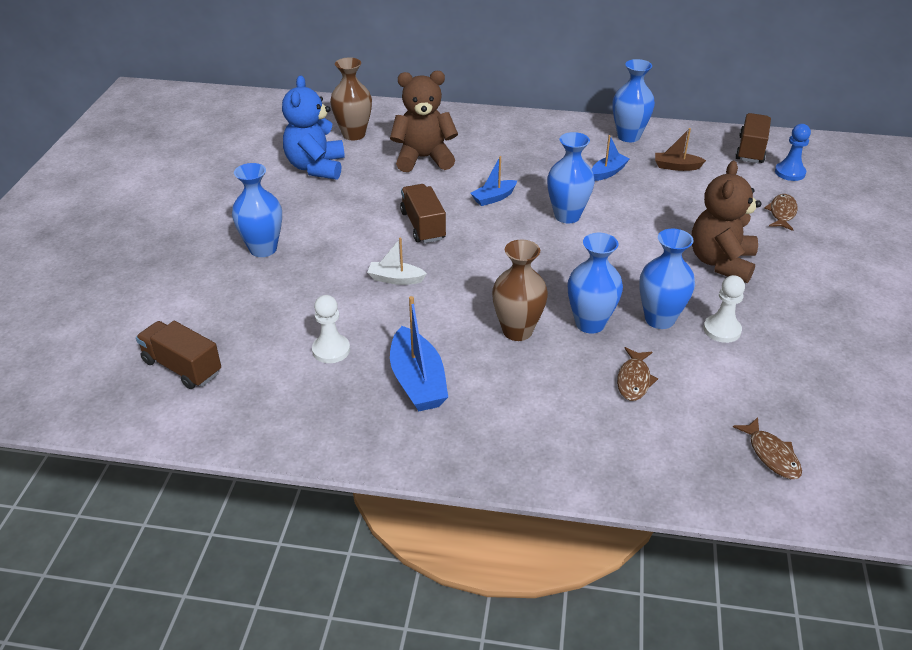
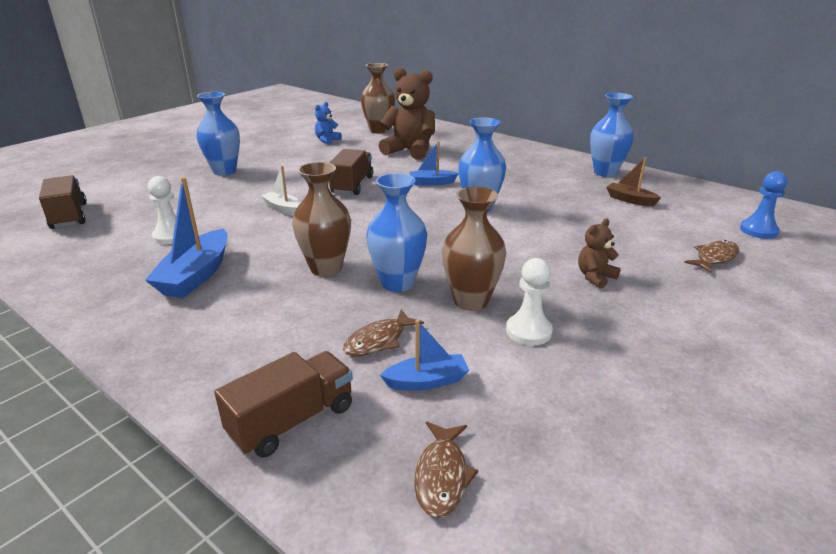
camera: 30 degrees right, 10 degrees down
blue teddy bear [282,75,345,180] -> blue teddy bear [315,102,342,144], size x0.49
blue boat [592,135,630,181] -> blue boat moved to [380,320,469,391]
blue vase [639,229,695,329] -> brown vase [442,187,506,311]
brown teddy bear [692,161,762,283] -> brown teddy bear [578,219,621,289], size x0.49
brown truck [735,113,771,163] -> brown truck moved to [214,351,353,457]

